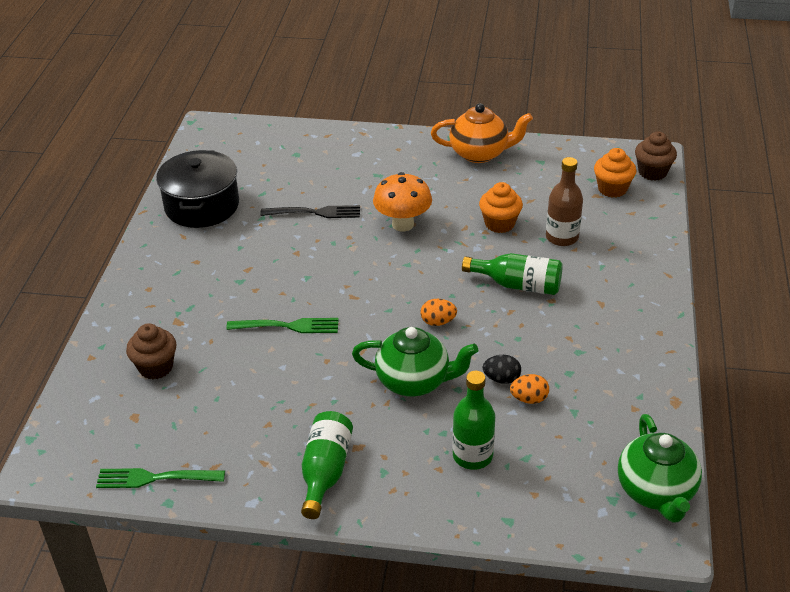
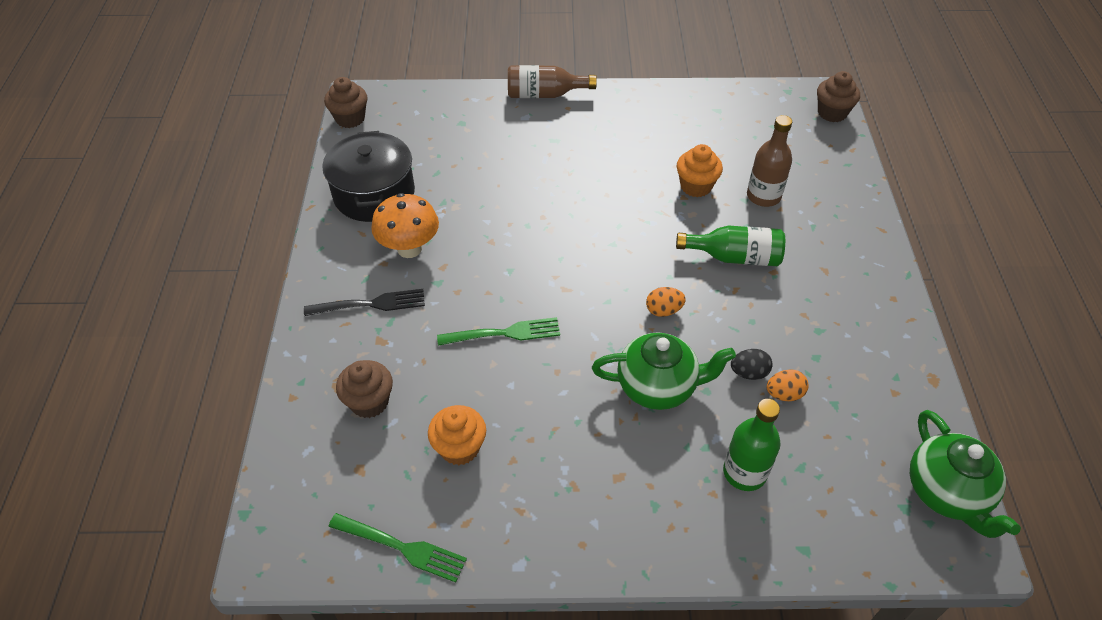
camera: 10 degrees left, 10 degrees up
green fork [96,468,225,488] -> green fork turned 150 degrees counterclockwise [328,513,467,583]
black fork [260,205,360,218] -> black fork moved to [304,289,425,316]
green bottle [301,411,353,519] -> none
orange mushroom [373,172,432,231] -> orange mushroom moved to [371,193,439,258]
orange teapot [431,103,533,163] -> none
orange cupcake [594,148,636,198] -> orange cupcake moved to [428,405,486,465]
none -> brown cupcake [324,77,367,128]
none -> brown bottle [508,65,597,98]

